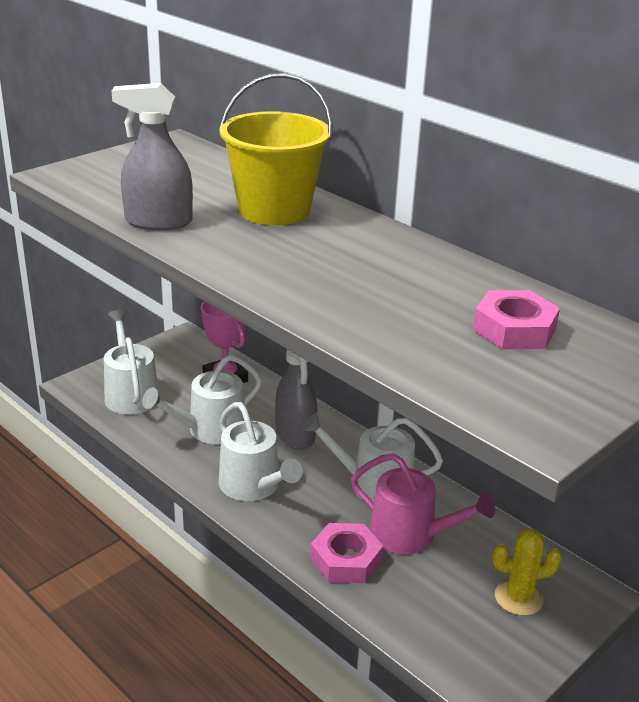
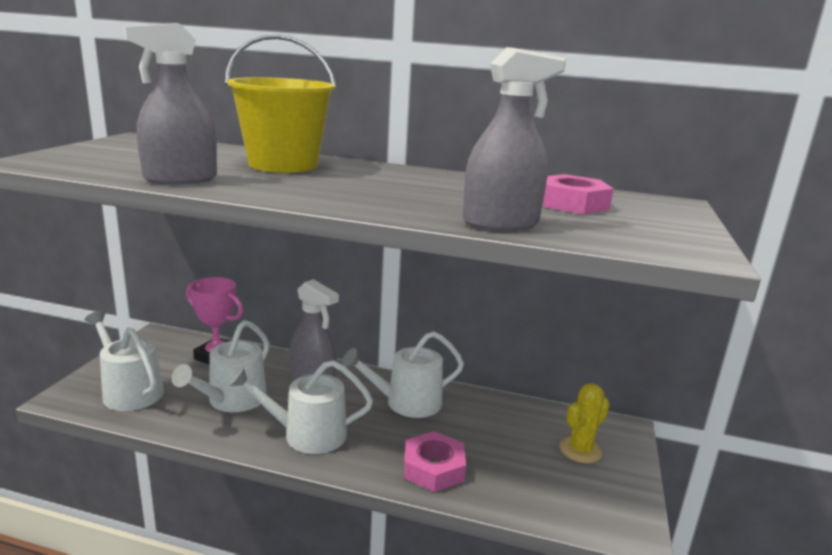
camera: 30 degrees left, 10 degrees down
white watering can [218,402,303,501] -> white watering can turned 150 degrees clockwise [229,360,373,454]
pink watering can [351,453,495,555] -> none
none -> grey spray bottle [463,47,566,231]

